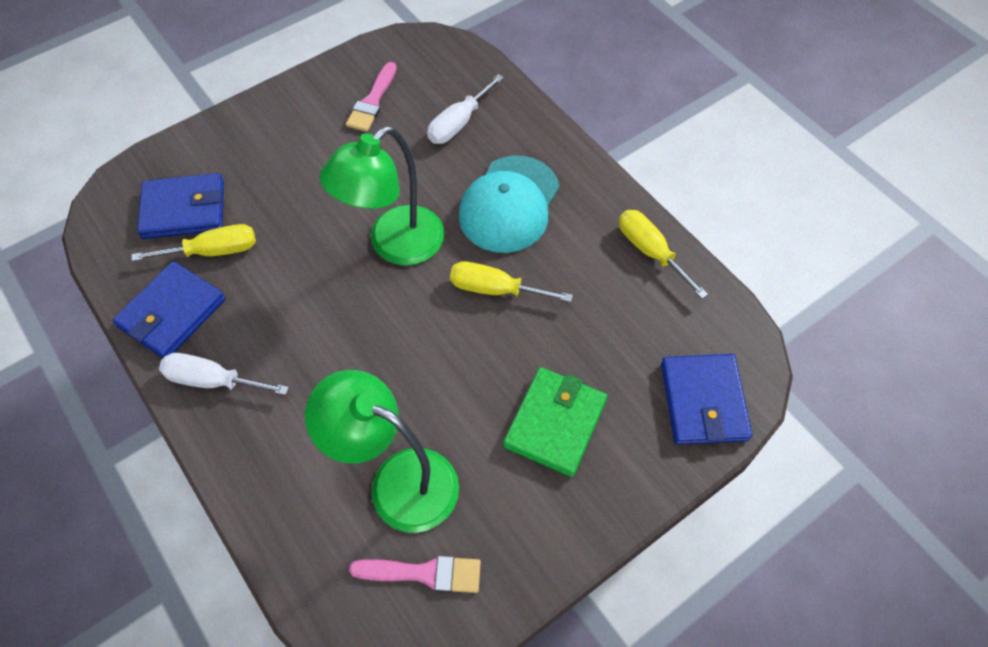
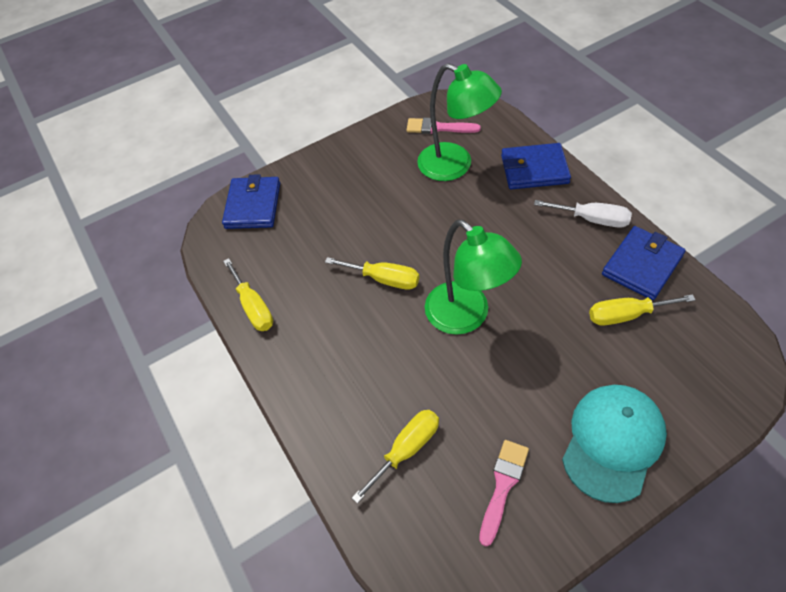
camera: 170 degrees left, 5 degrees down
blue wallet [137,173,224,239] -> blue wallet moved to [501,143,571,189]
green lamp [320,126,445,266] -> green lamp turned 90 degrees clockwise [425,220,522,335]
white screwdriver [427,74,504,144] -> yellow screwdriver [352,410,439,504]
turquoise cap [459,156,560,253] -> turquoise cap moved to [562,385,667,503]
green wallet [503,367,607,477] -> none

